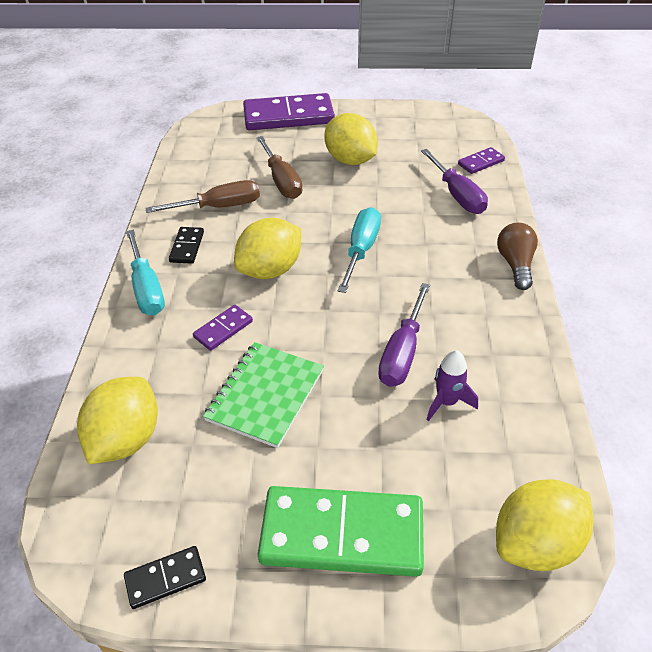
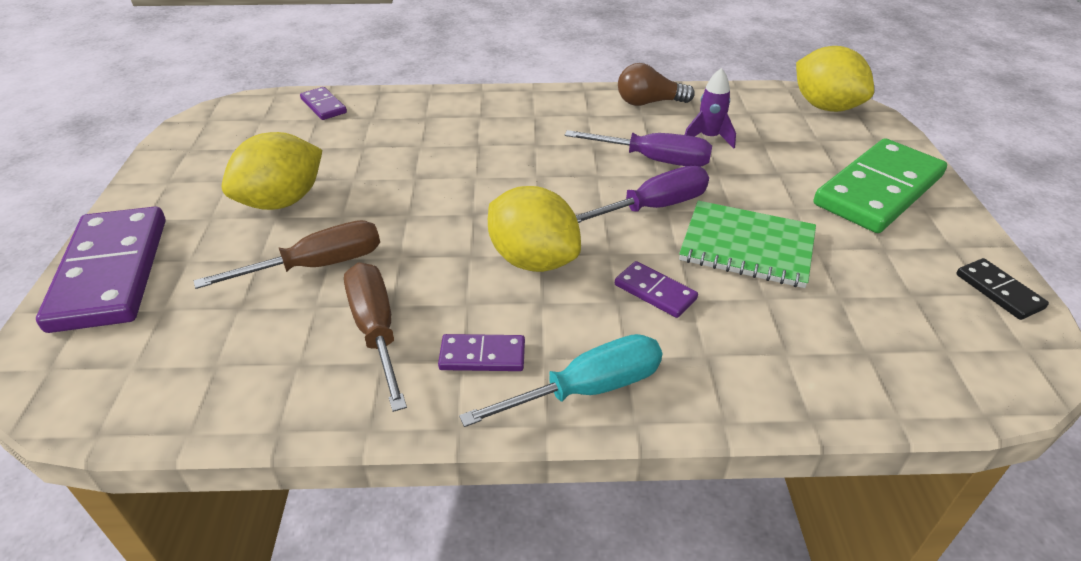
camera: 95 degrees left, 5 degrees down
yellow lemon [77,377,158,464] -> none
black domino [169,227,204,264] -> purple domino [438,334,525,371]
green domino [258,486,424,577] -> green domino turned 45 degrees clockwise [814,139,947,233]
turquoise screwdriver [338,207,381,293] -> none
purple screwdriver [421,149,488,214] -> purple screwdriver moved to [576,166,709,223]
brown light bulb [497,223,538,290] -> brown light bulb moved to [618,63,695,106]

